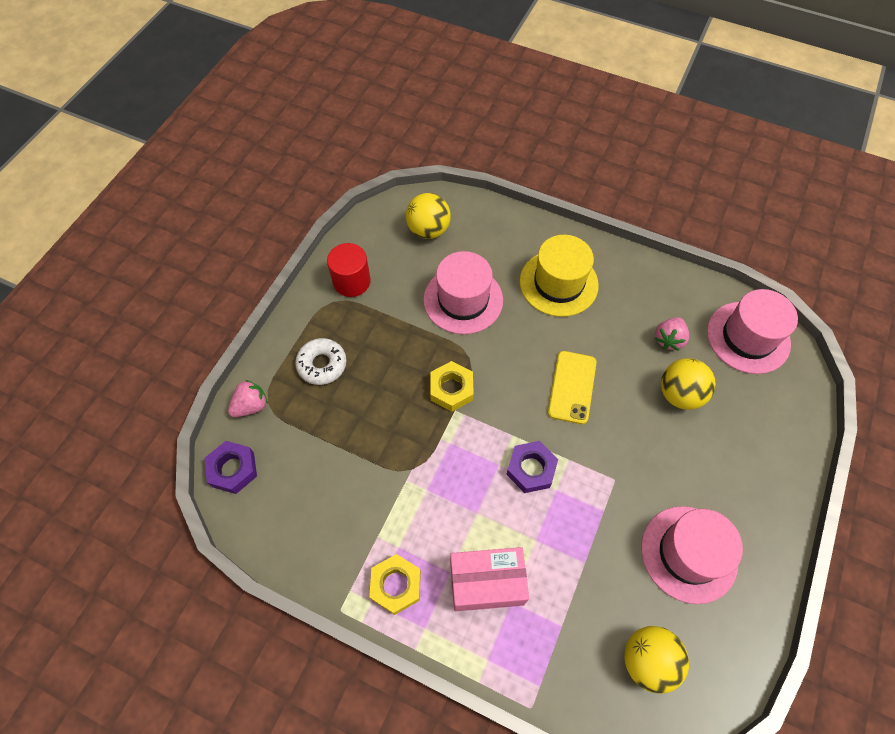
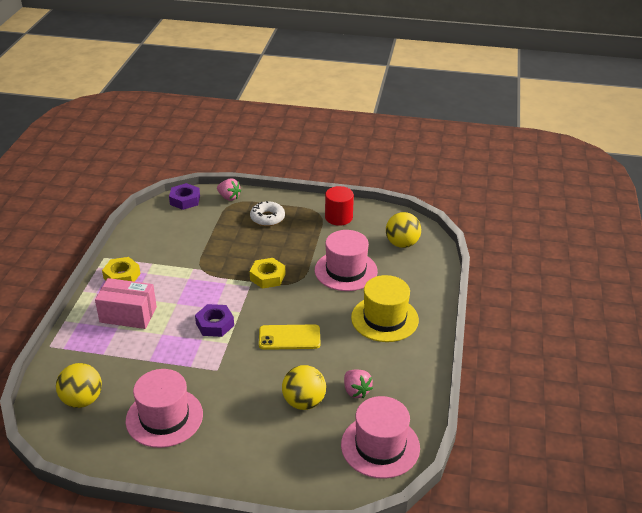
camera: 75 degrees right, 25 degrees down
pink box [450,547,529,611] -> pink box turned 60 degrees counterclockwise [95,278,157,329]
pink strawberry [655,317,689,351] -> pink strawberry turned 135 degrees counterclockwise [344,369,373,398]

